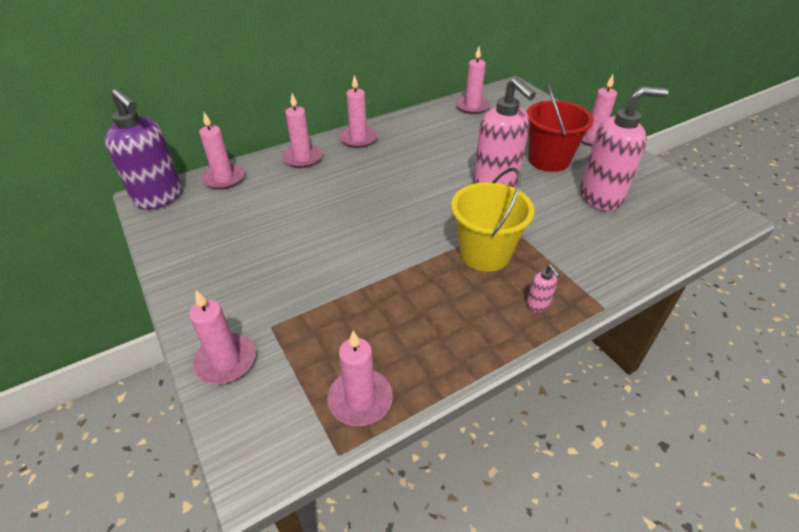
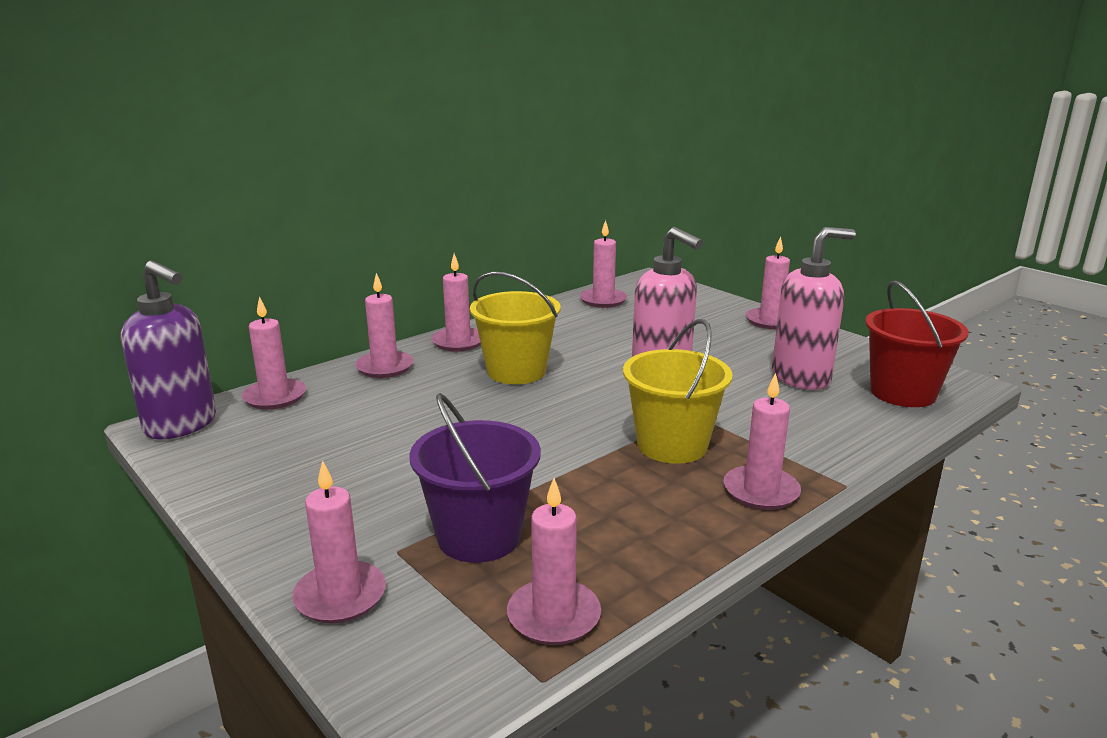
camera: 10 degrees left, 20 degrees down
red bucket [526,82,594,172] -> red bucket moved to [865,281,969,407]
pink soap dispenser [526,265,560,312] -> pink candle [724,373,801,510]
none -> purple bucket [409,393,541,563]
none -> yellow bucket [470,272,561,384]

